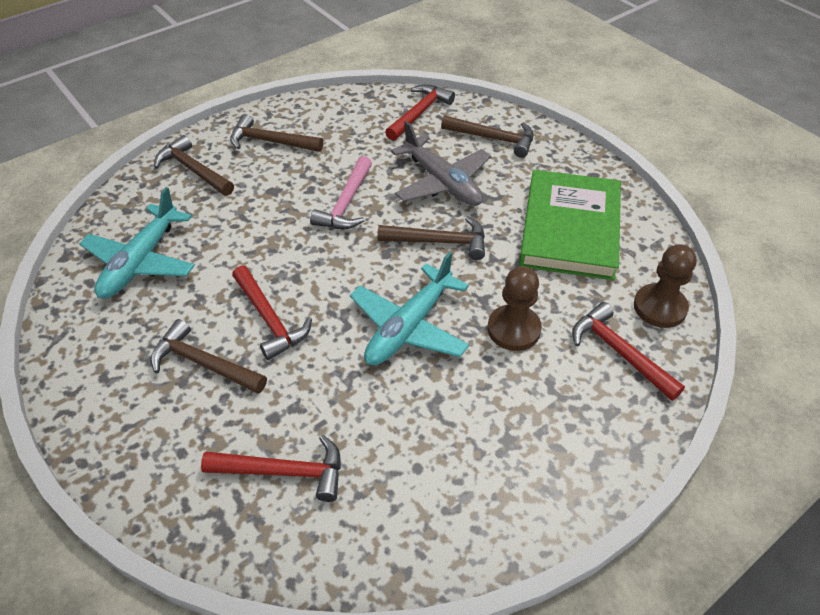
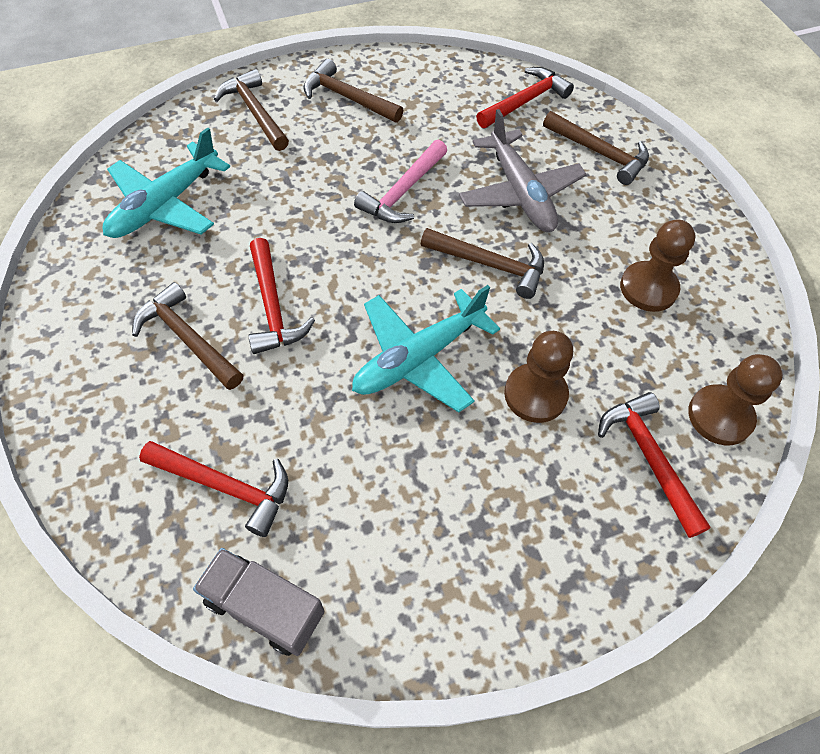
camera: 15 degrees right, 10 degrees up
green book [519,170,621,280] -> brown pawn [620,219,695,312]
none -> grey truck [193,548,325,656]

